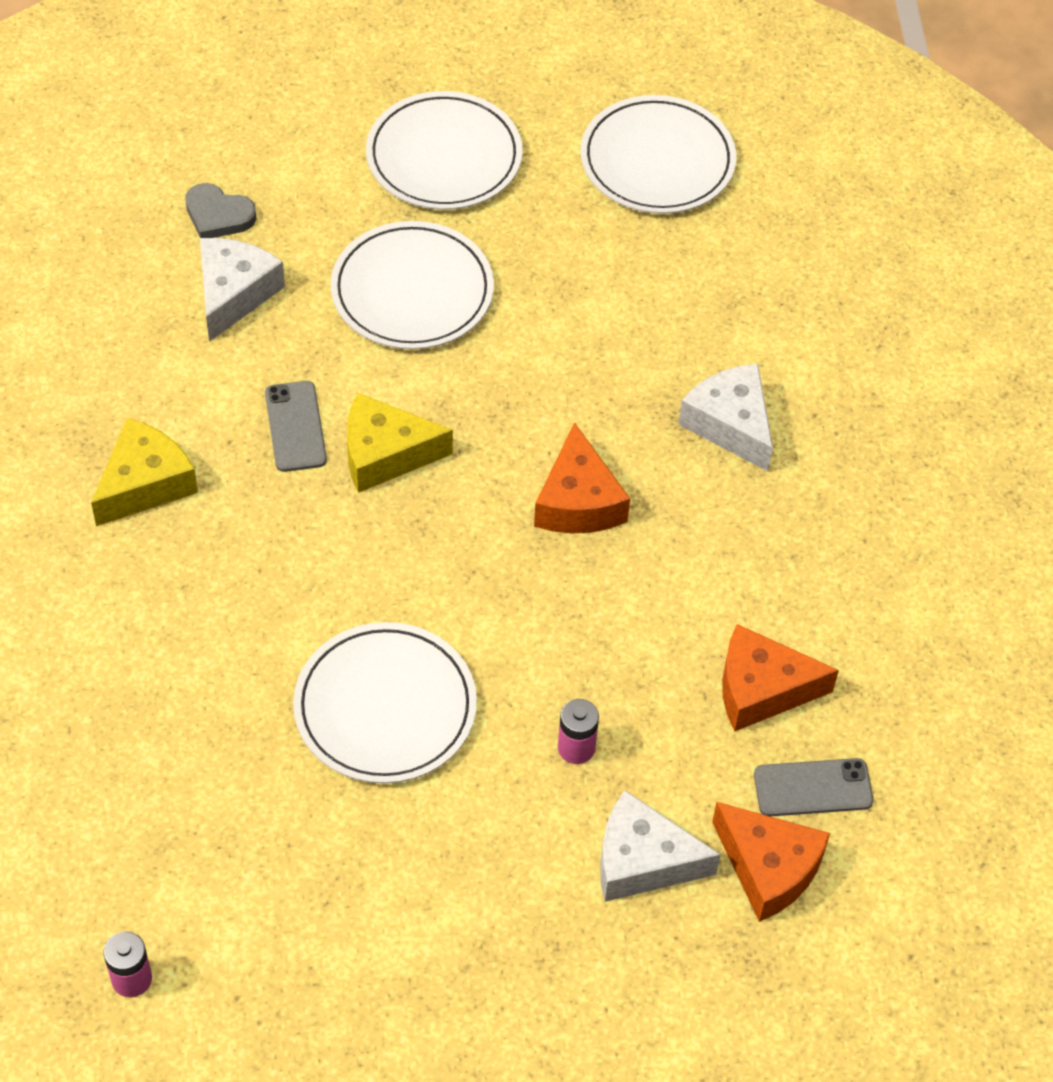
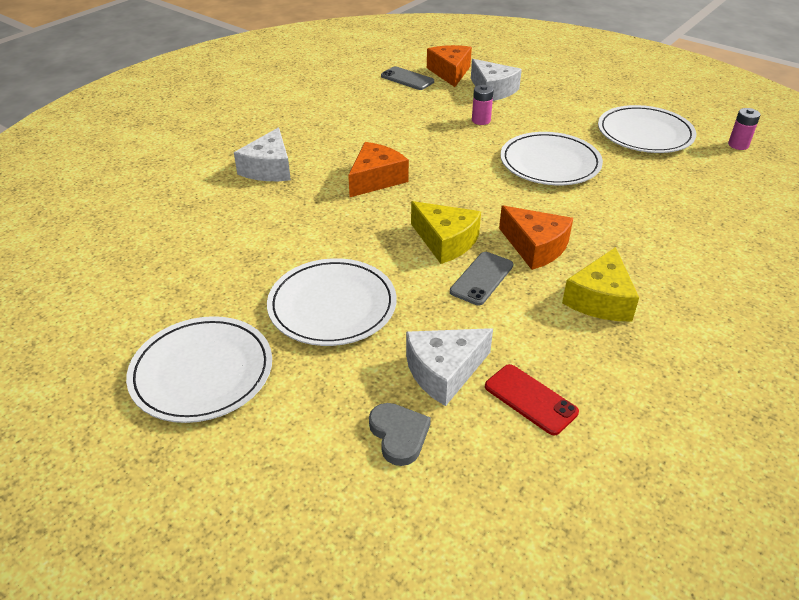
camera: 135 degrees left, 15 degrees down
yellow cheese [91,418,198,526] -> yellow cheese turned 60 degrees counterclockwise [562,247,639,321]
white plate [580,95,737,214] -> white plate moved to [598,105,696,153]
orange cheese [722,624,839,732] -> orange cheese moved to [499,205,573,270]
none -> red phone [485,364,579,435]

